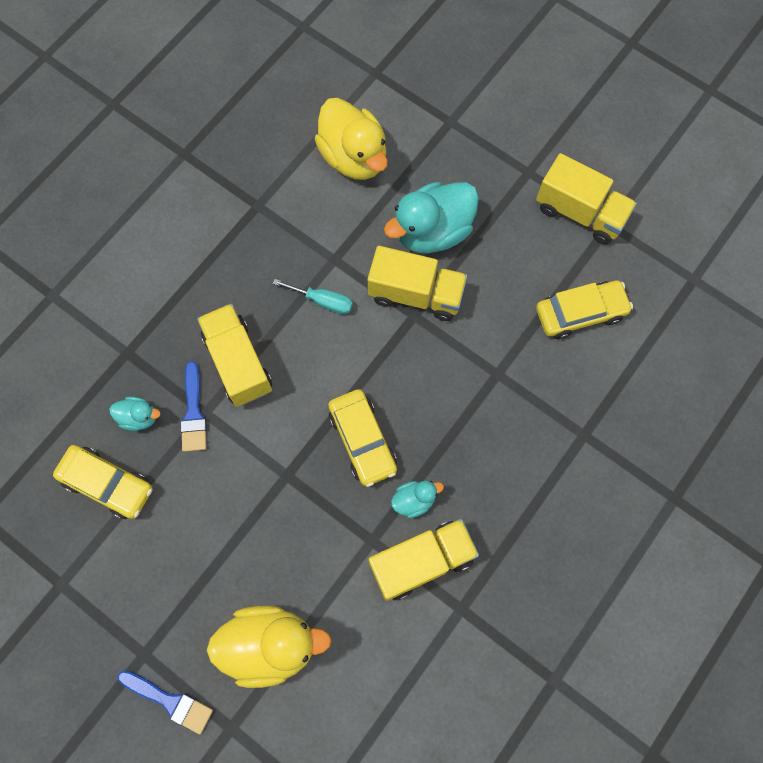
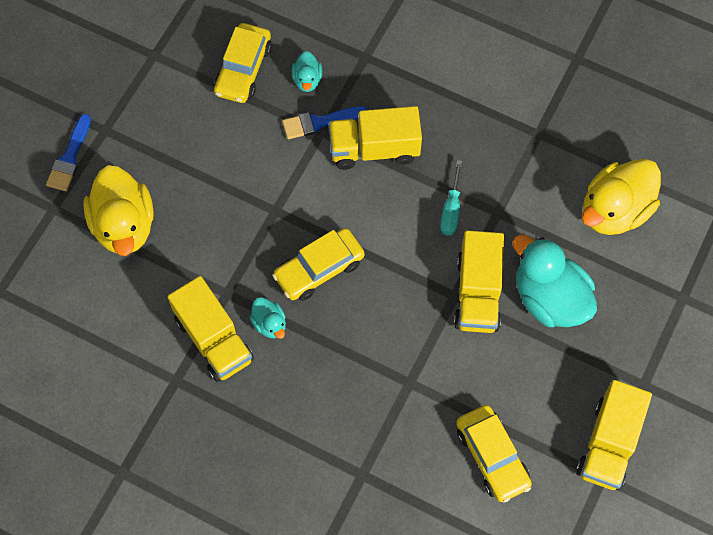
camera: 80 degrees right, 5 degrees down
yellow truck [197,304,272,407] -> yellow truck turned 150 degrees counterclockwise [329,106,422,170]

